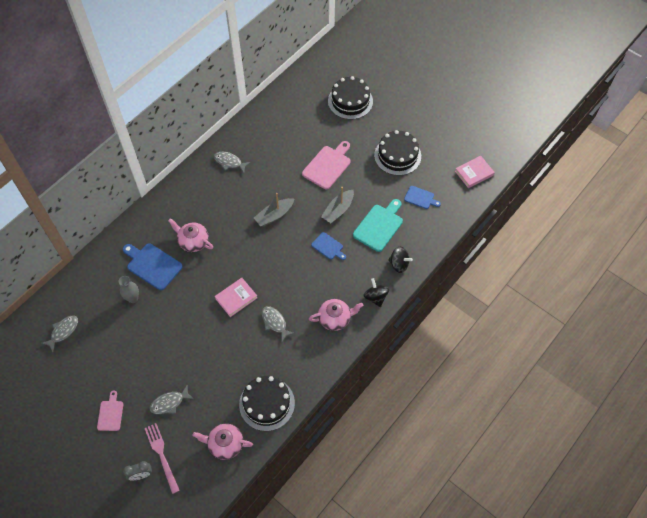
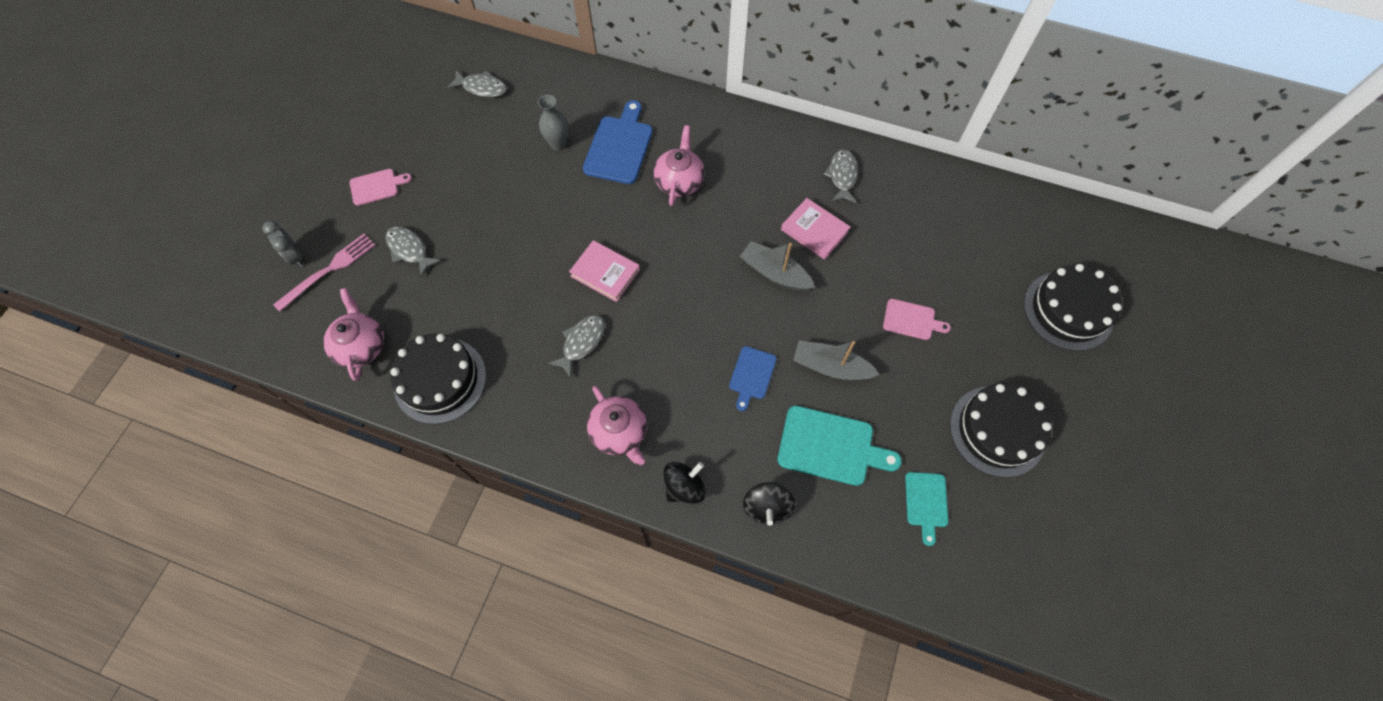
camera: 70 degrees right, 5 degrees up
pink cutting board [302,141,351,189] -> pink cutting board [883,299,951,340], size x0.59
blue cutting board [404,186,441,209] -> turquoise cutting board [905,472,948,546]
pink book [455,156,495,188] -> pink book moved to [781,198,851,260]

